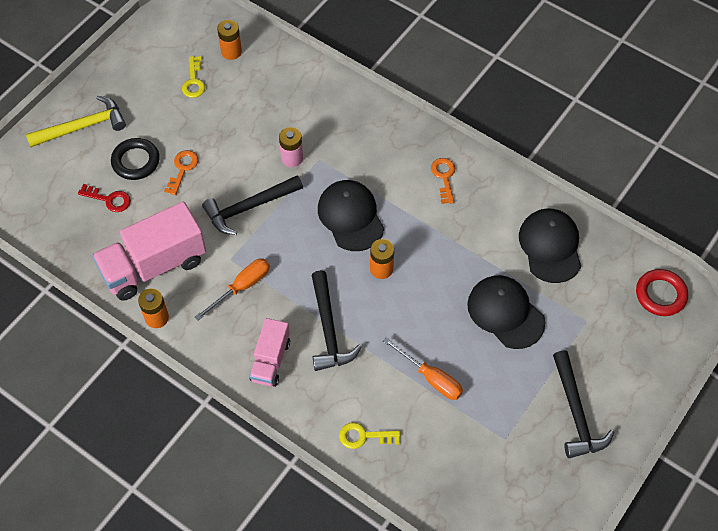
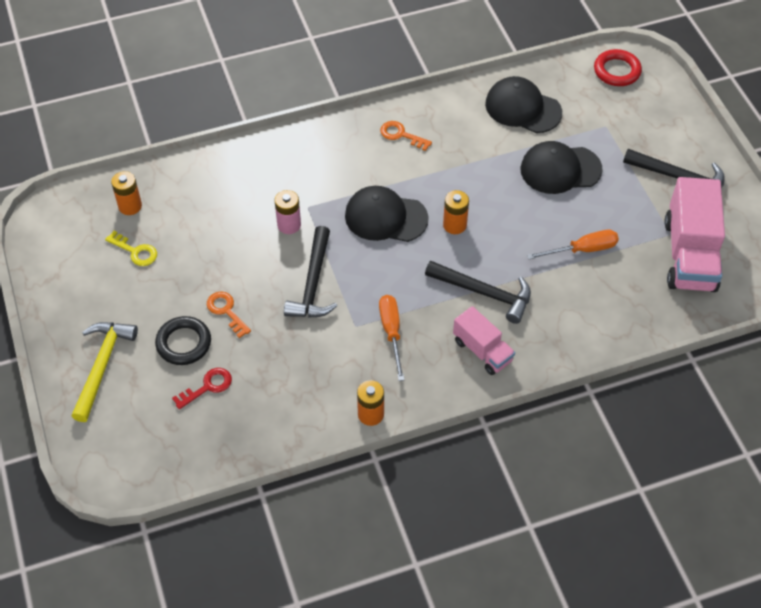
camera: 55 degrees left, 5 degrees down
pink truck [92,201,206,301] -> pink truck moved to [664,177,725,292]
yellow key [339,423,401,449] -> none

